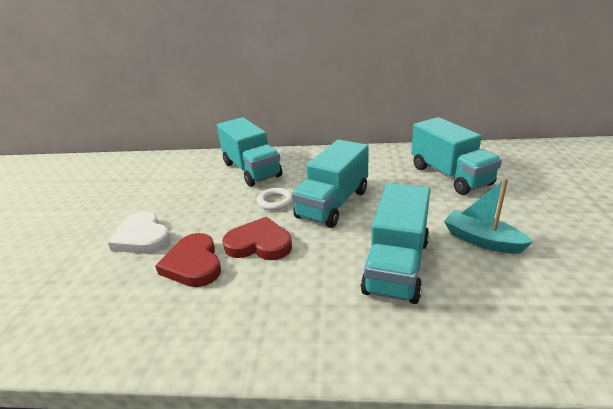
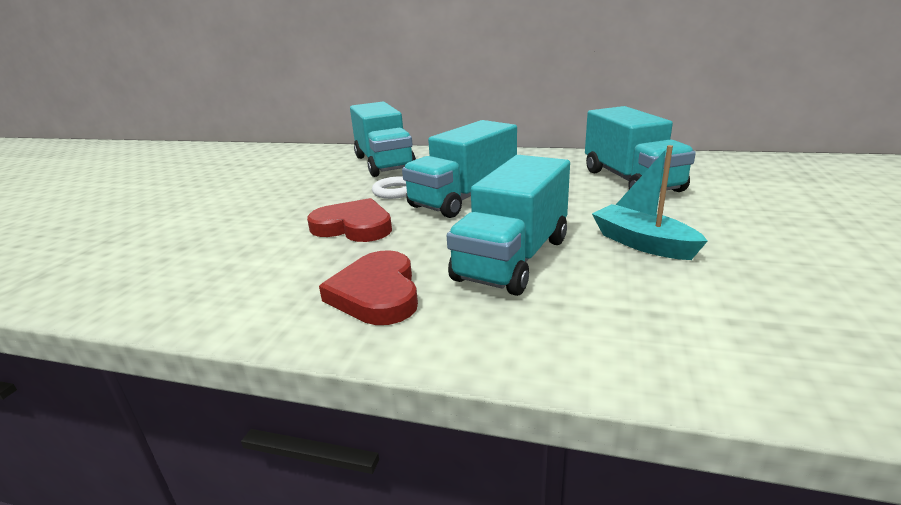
camera: 10 degrees right, 5 degrees down
white heart [108,211,171,254] -> none
red heart [155,233,221,287] -> red heart moved to [319,250,418,325]

